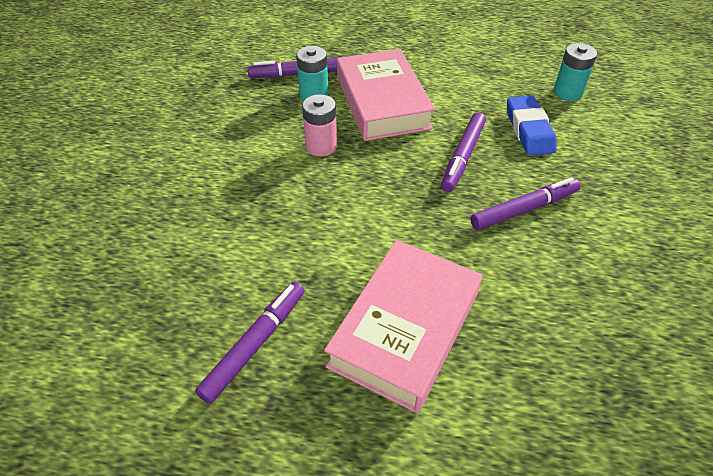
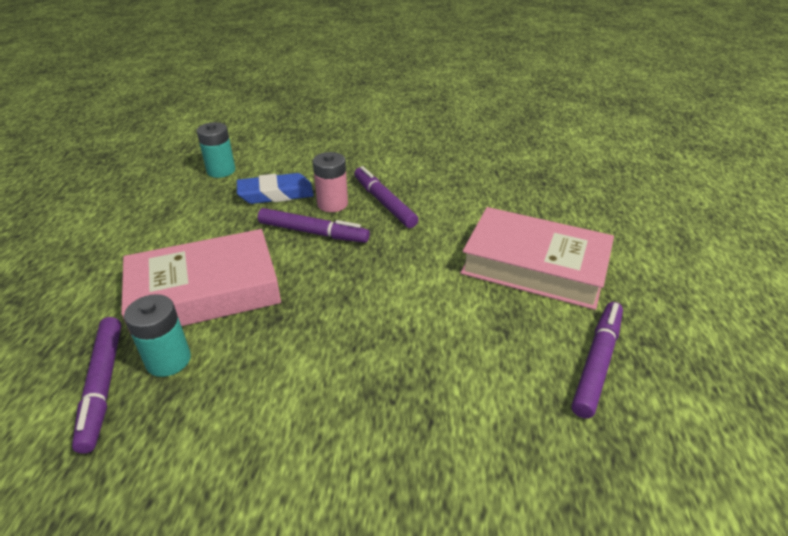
camera: 95 degrees left, 10 degrees down
purple marker [195,282,305,404] -> purple marker turned 90 degrees clockwise [572,302,623,419]
pink battery [302,94,337,156] -> pink battery moved to [313,152,348,212]

